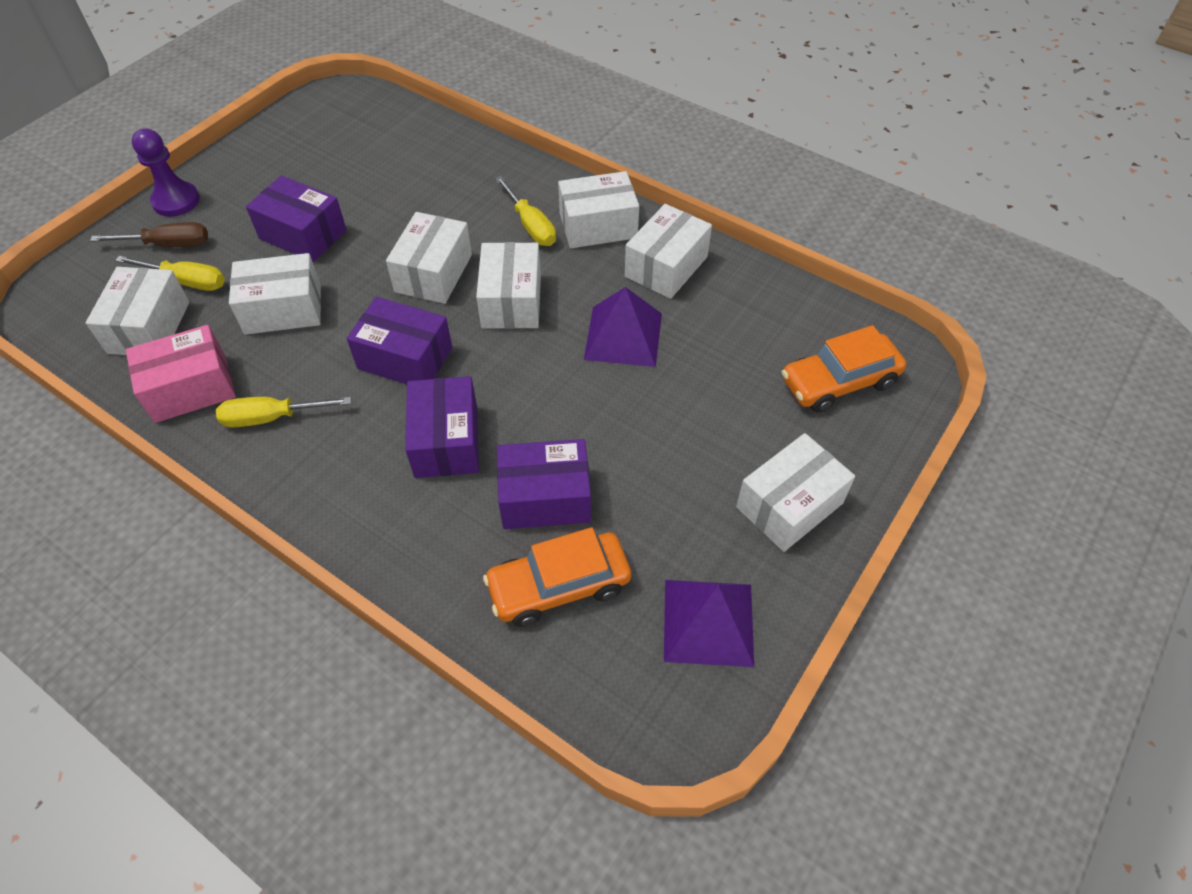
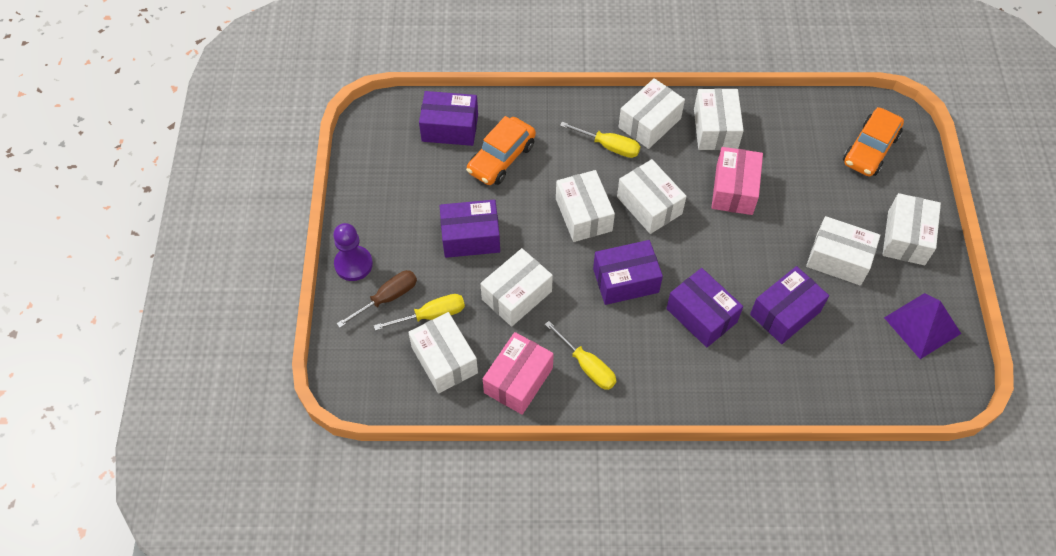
camera: 35 degrees left, 5 degrees up
yellow screwdriver [216,397,351,428] -> yellow screwdriver turned 90 degrees counterclockwise [545,321,616,390]
orange car [483,527,631,627] -> orange car moved to [466,116,536,185]
purple pyramid [584,287,662,367] -> pink box [711,147,763,215]
none -> purple box [419,91,478,146]
none -> white box [806,216,880,285]

